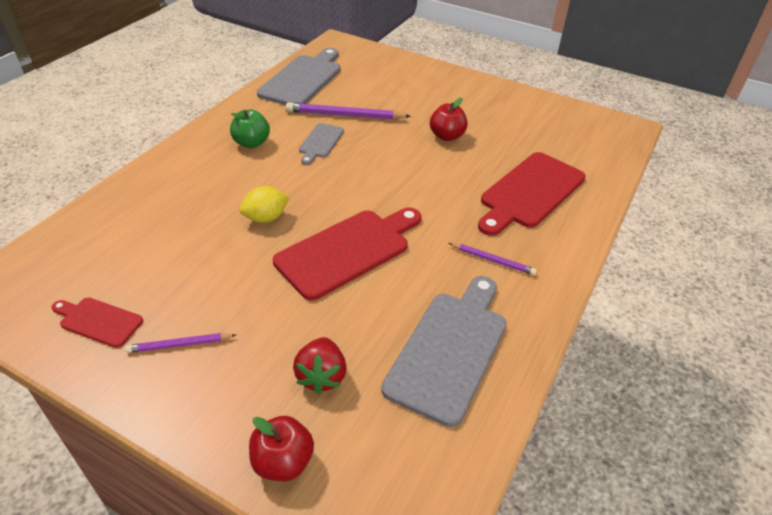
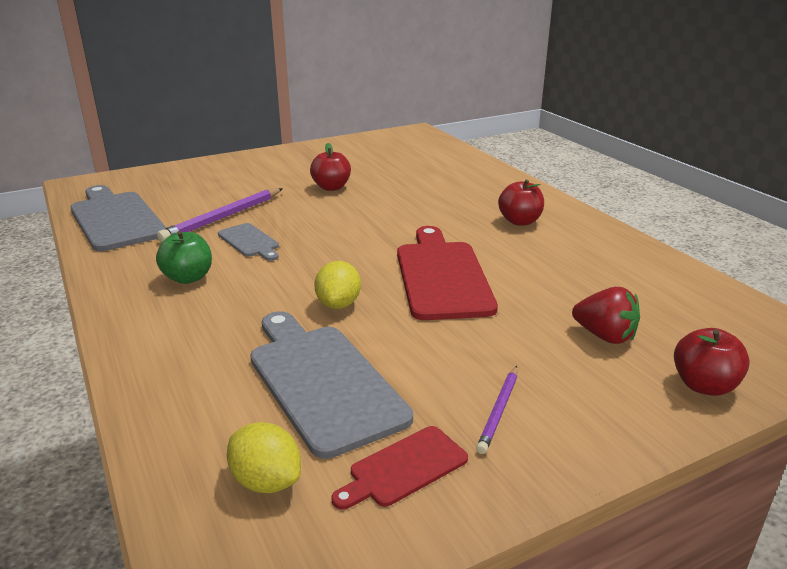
camera: 55 degrees left, 15 degrees down
grey cutting board [381,276,507,427] -> grey cutting board moved to [250,311,413,459]
purple pencil [449,243,537,275] -> red apple [498,179,544,226]
red cutting board [478,152,586,236] -> none
none -> yellow lemon [227,422,301,493]

